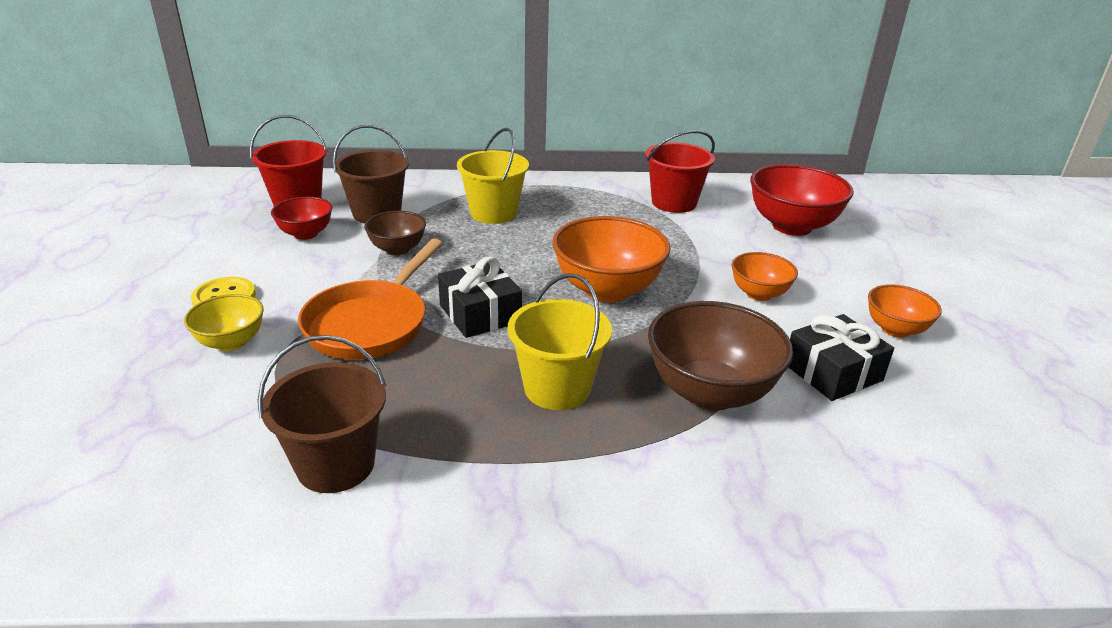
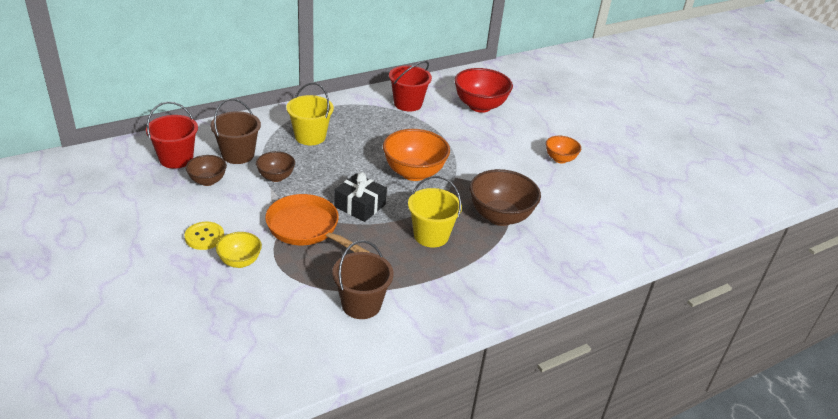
camera: 30 degrees left, 5 degrees up
red bowl [271,197,332,240] -> brown bowl [186,155,227,186]
orange pan [298,238,443,360] -> orange pan turned 135 degrees clockwise [265,194,369,252]
orange bowl [732,252,798,301] -> none
black gift [789,314,894,401] -> none

